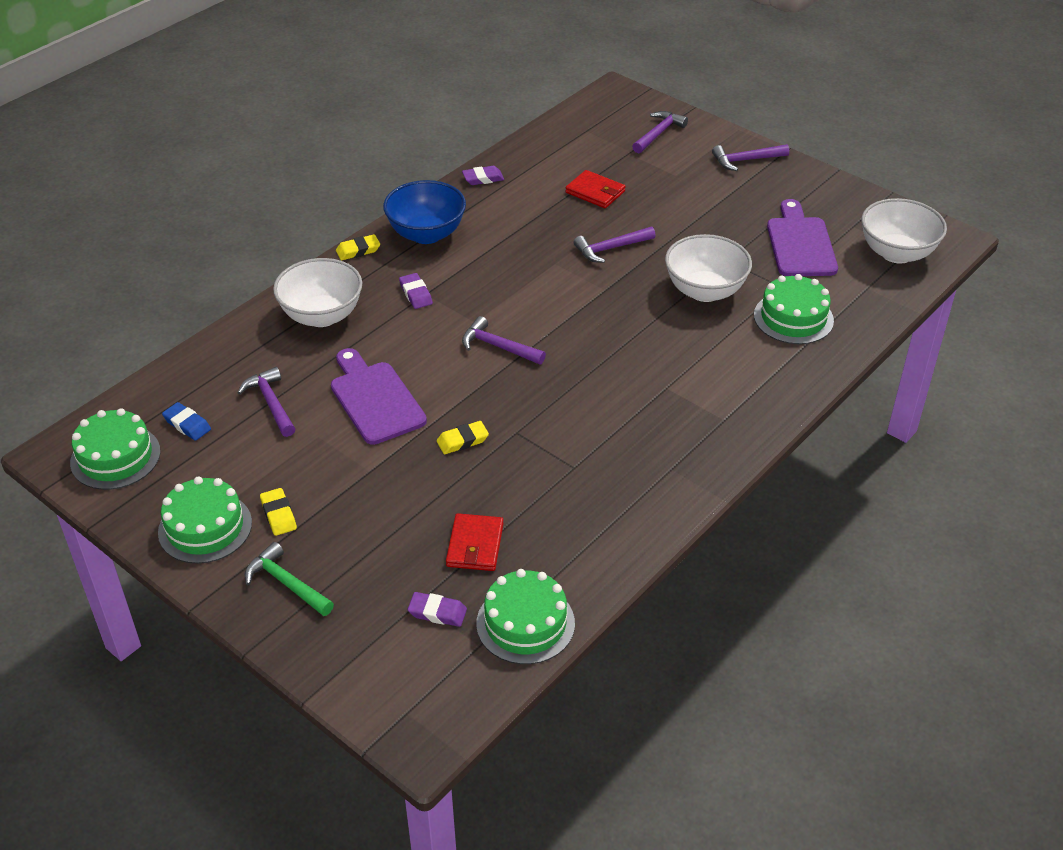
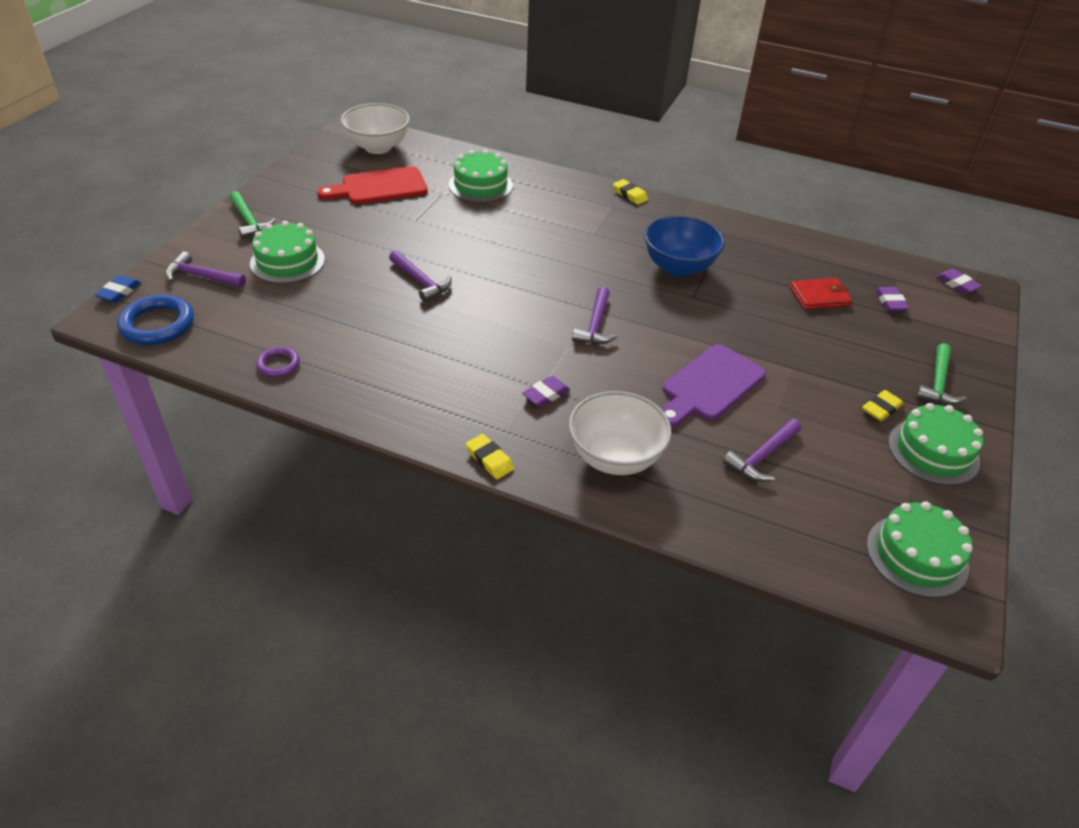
camera: 110 degrees left, 0 degrees up
blue eraser [162,402,211,441] -> blue eraser moved to [95,275,141,303]
blue bowl [383,180,466,244] -> blue bowl moved to [644,216,725,277]
yellow eraser [437,421,489,454] -> yellow eraser moved to [613,179,648,205]
purple eraser [462,166,504,185] -> purple eraser moved to [936,269,982,294]
green cake [476,569,575,664] -> green cake moved to [250,221,325,284]
red wallet [565,170,626,208] -> none
white bowl [665,234,752,302] -> none
purple hammer [712,144,789,171] -> green hammer [229,191,276,239]
purple cutting board [767,199,838,276] -> red cutting board [317,166,427,204]
none -> blue ring [117,294,194,345]
none -> purple ring [256,347,300,377]

